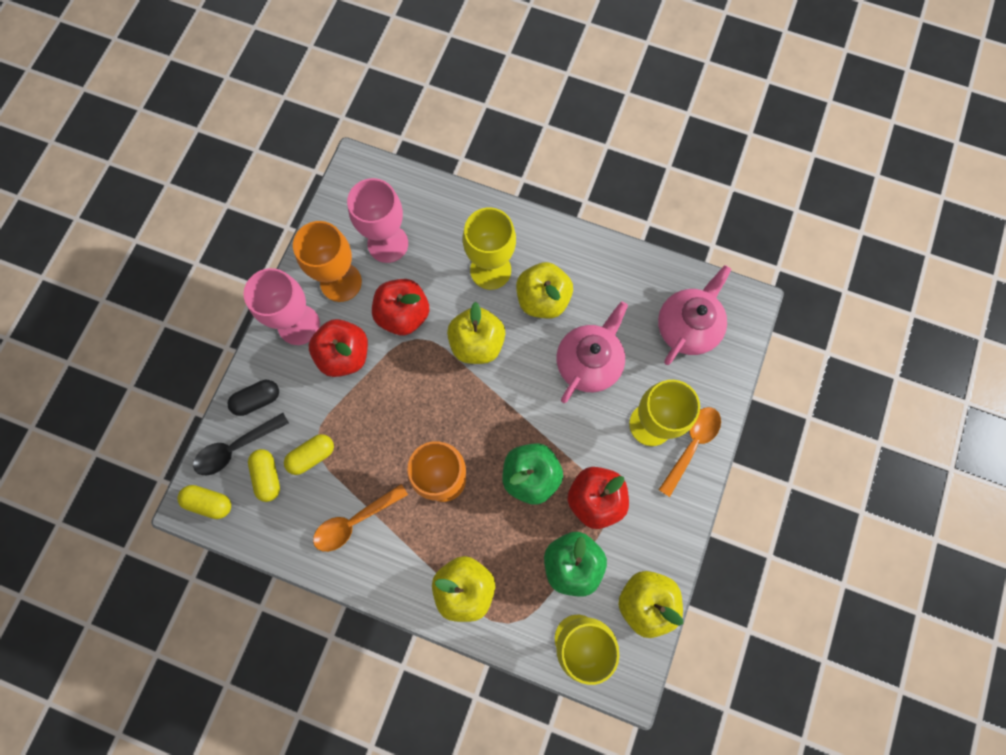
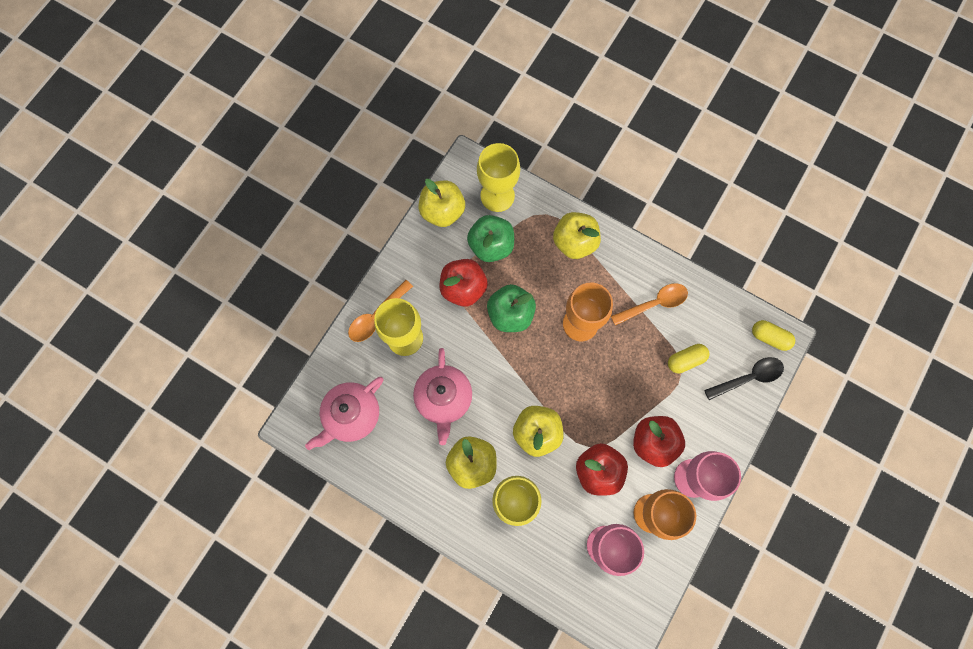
camera: 170 degrees left, 0 degrees up
black capsule [228,380,279,416] -> none
yellow capsule [248,449,280,502] -> none
pink teapot [557,301,628,403] -> pink teapot turned 45 degrees counterclockwise [413,348,472,445]

